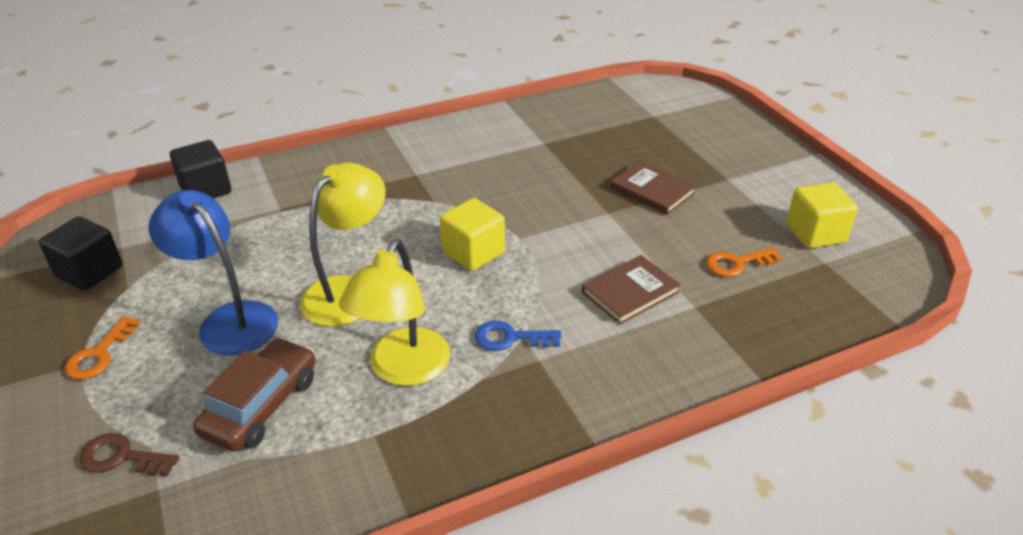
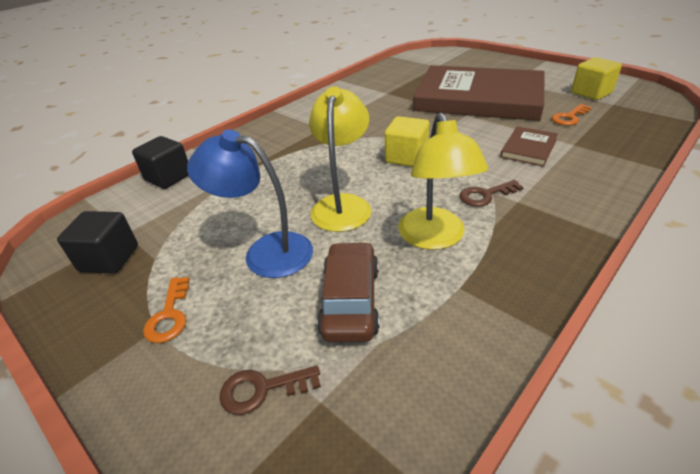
camera: 20 degrees left, 0 degrees up
blue key [475,321,561,351] -> brown key [460,180,524,207]
brown book [610,161,696,215] -> brown book [413,65,545,121], size x2.50

